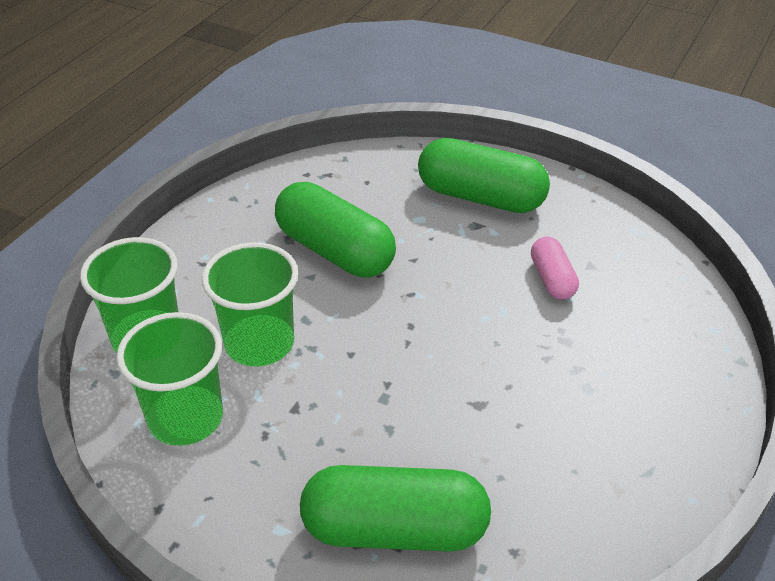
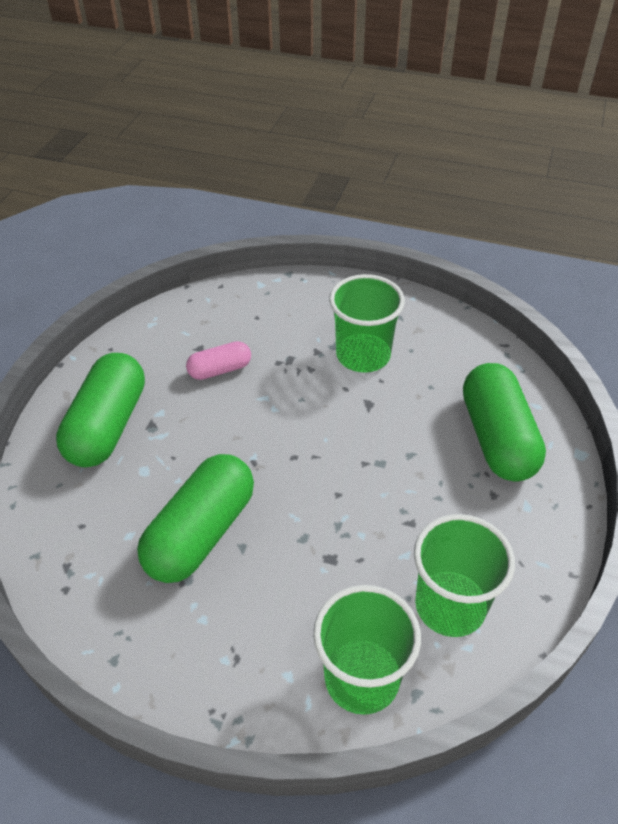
camera: 100 degrees left, 5 degrees up
green cup [202,242,298,367] -> green cup moved to [329,274,405,373]

